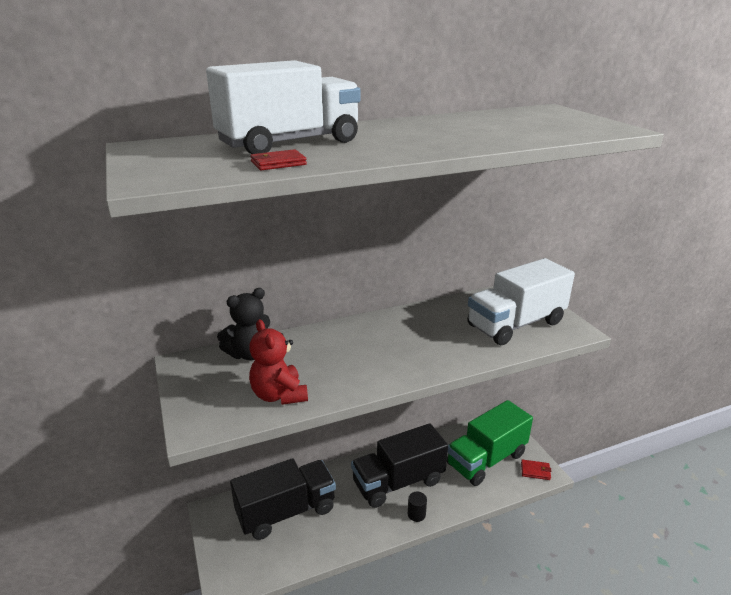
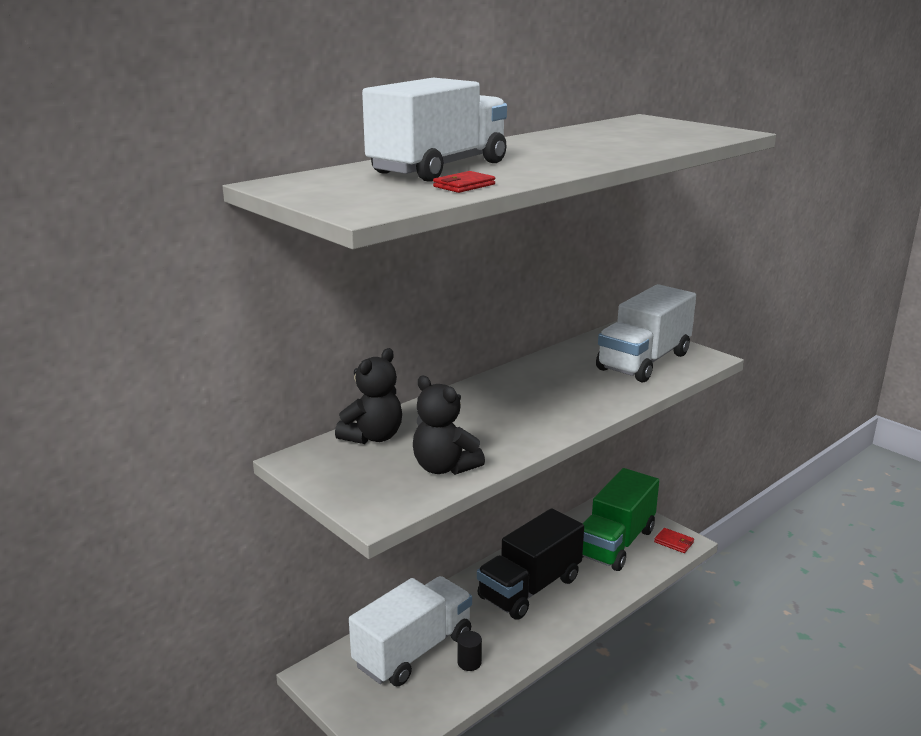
camera: 20 degrees left, 5 degrees down
black truck [230,458,336,540] -> white truck [349,576,472,686]
red teddy bear [249,319,308,405] -> black teddy bear [413,376,485,475]
black cylinder [408,491,427,522] -> black cylinder moved to [457,631,482,671]
red wallet [521,459,552,480] -> red wallet turned 45 degrees clockwise [654,528,694,553]

